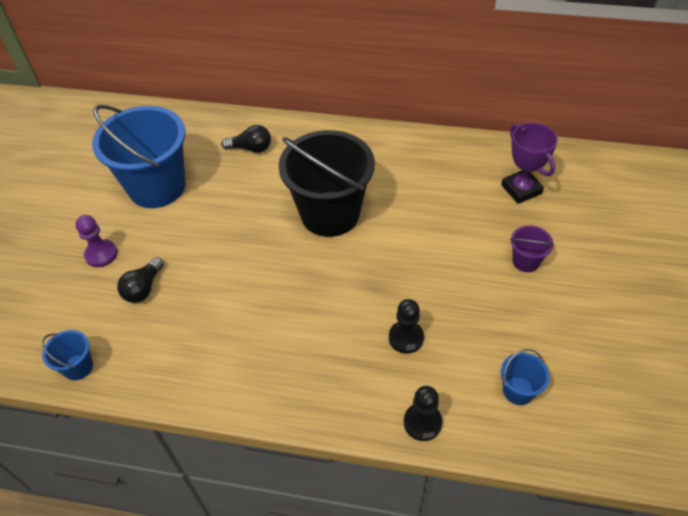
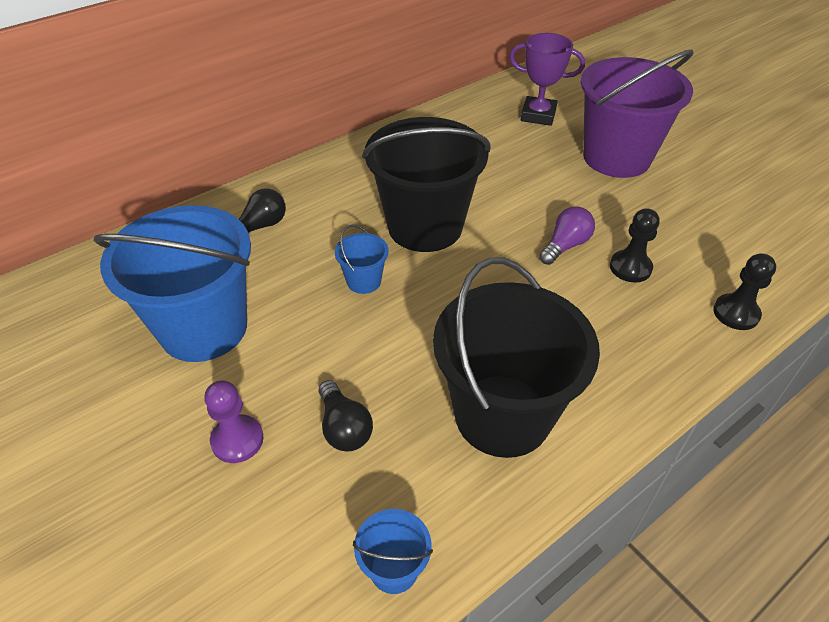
camera: 50 degrees left, 5 degrees down
blue bucket [501,349,550,405] -> blue bucket moved to [335,224,389,294]
purple bucket [510,225,554,272] -> purple bucket [581,50,694,178], size x2.35
none -> black bucket [433,257,600,458]
none -> purple light bulb [539,206,595,265]

